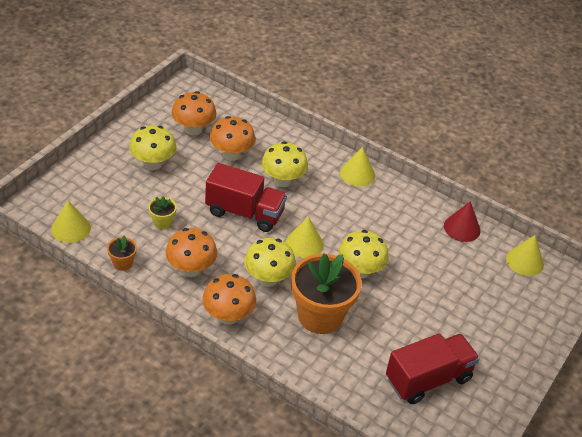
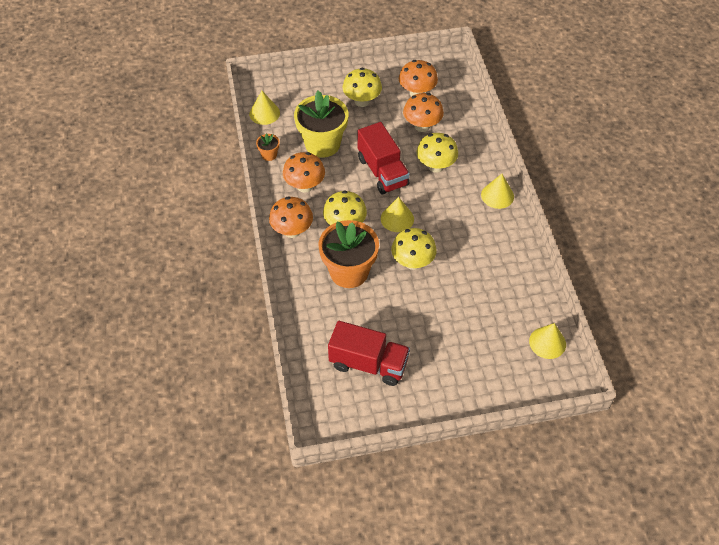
camera: 50 degrees right, 10 degrees up
yellow flower pot [148,196,177,229] -> yellow flower pot [294,91,348,158], size x2.30
red cone [444,201,481,242] -> none

